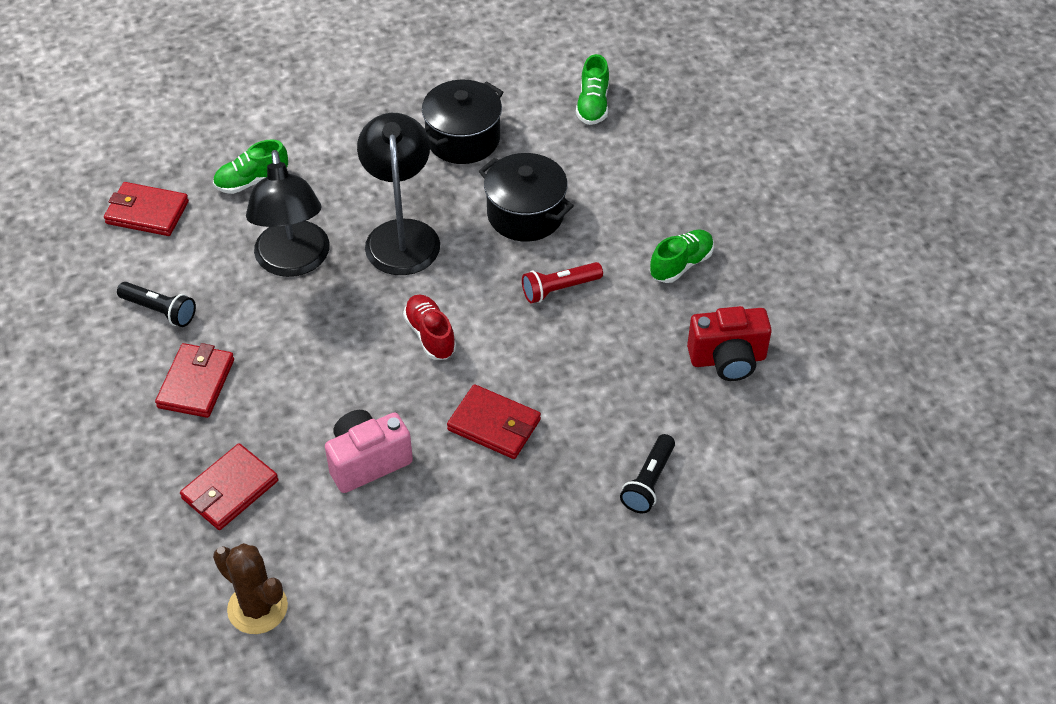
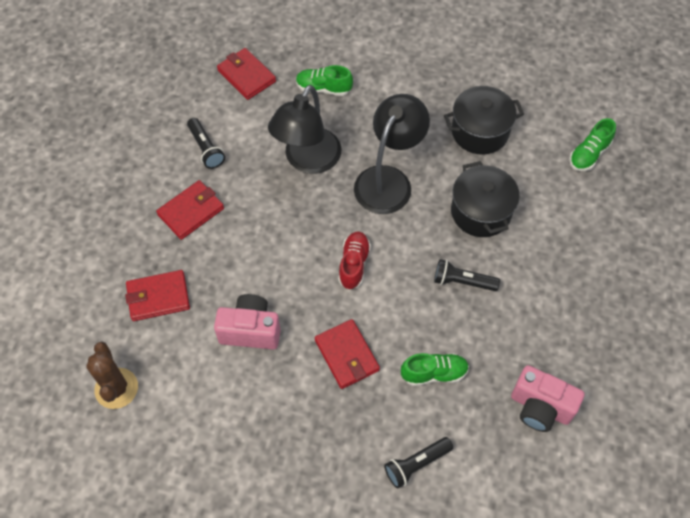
camera: 35 degrees right, 10 degrees up
red flashlight [522,262,603,303] -> black flashlight [434,259,500,291]
green shoe [650,230,714,283] -> green shoe moved to [401,353,469,386]
red camera [687,306,772,381] -> pink camera [511,365,585,432]

